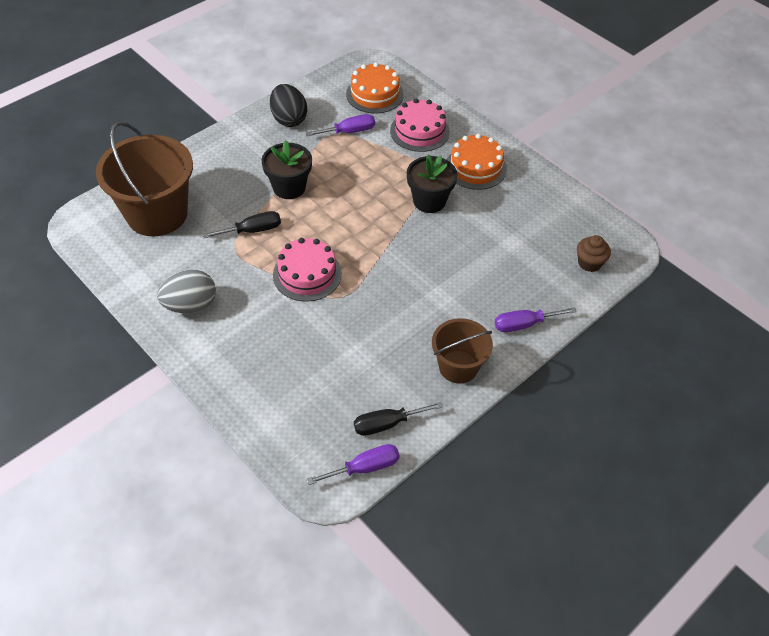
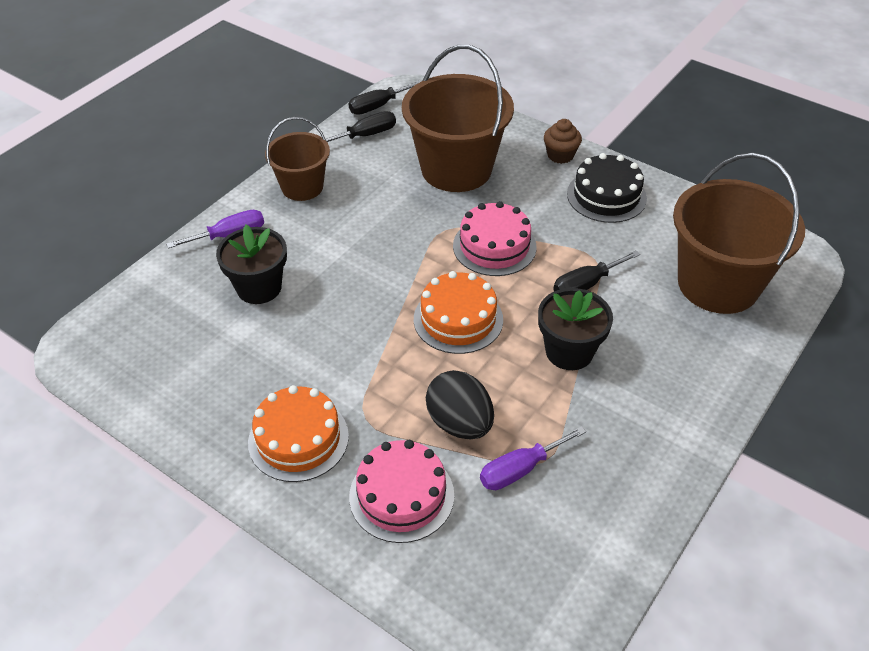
camera: 170 degrees right, 5 degrees down
grey egg [157,269,216,313] -> black cake [567,153,647,223]
black egg [270,84,307,127] -> black egg moved to [426,370,494,439]
purple screwdriver [307,444,400,485] -> black screwdriver [349,80,422,115]
orange cake [346,62,404,114] -> orange cake moved to [414,271,503,354]
black flower pot [407,154,458,213] -> black flower pot moved to [216,225,287,304]
brown cupcake [577,235,611,272] -> brown cupcake moved to [544,119,582,164]
none -> brown bucket [402,45,514,192]

